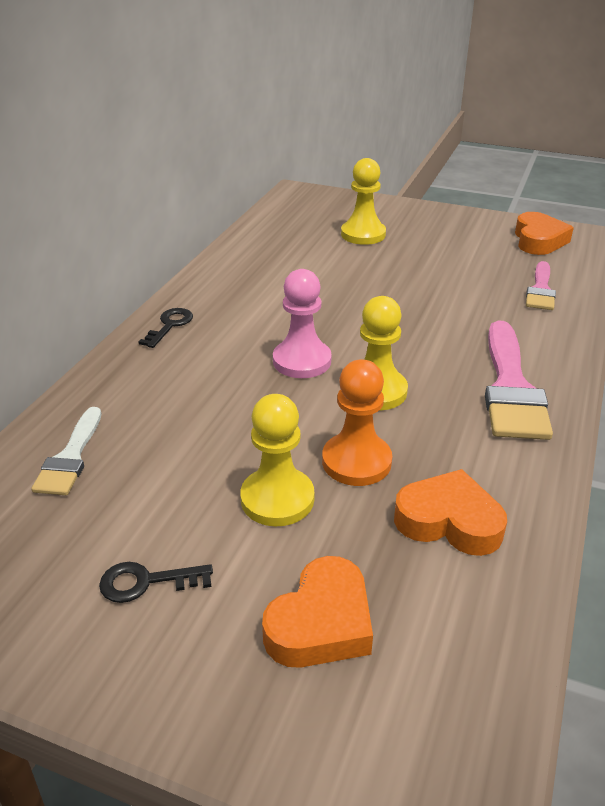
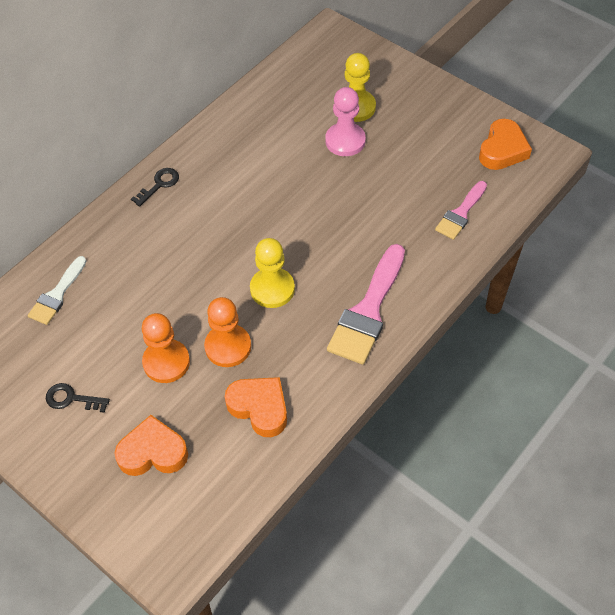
camera: 20 degrees right, 20 degrees up
yellow pawn [240,394,314,526] -> orange pawn [142,313,190,383]
orange heart [262,556,373,668] -> orange heart turned 150 degrees counterclockwise [114,415,188,476]
pink pawn [273,269,332,378] -> pink pawn moved to [325,87,366,156]

